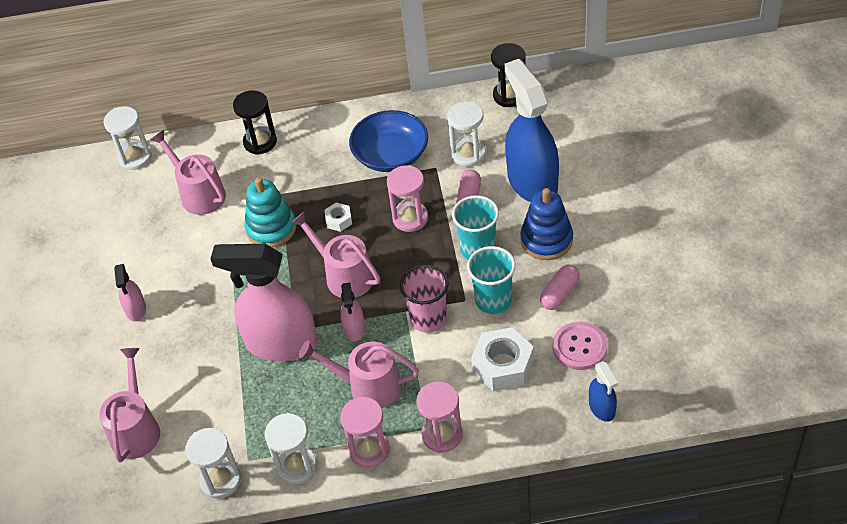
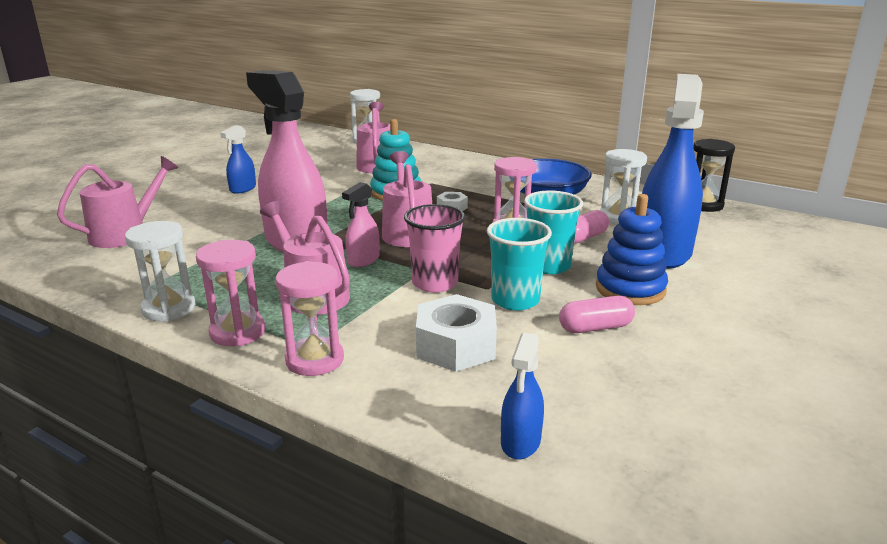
camera: 35 degrees right, 25 degrees down
pink spray bottle [114,264,146,321] -> blue spray bottle [220,125,256,194]
white hourglass [185,428,241,498] -> none
black hourglass [233,90,277,155] -> none
pink button [553,322,607,370] -> none

